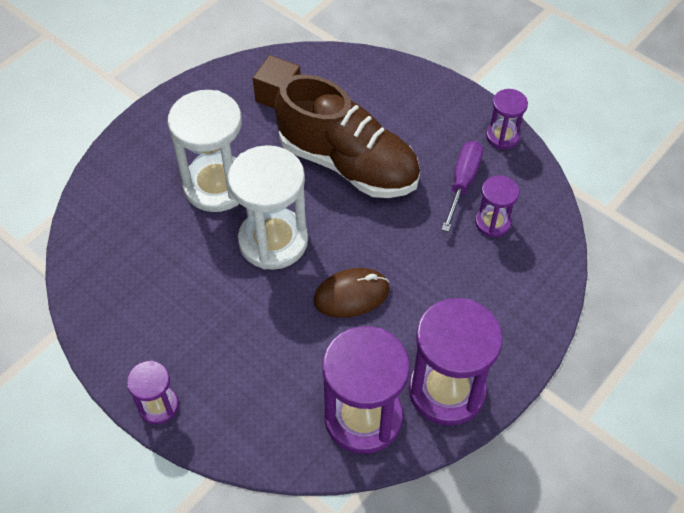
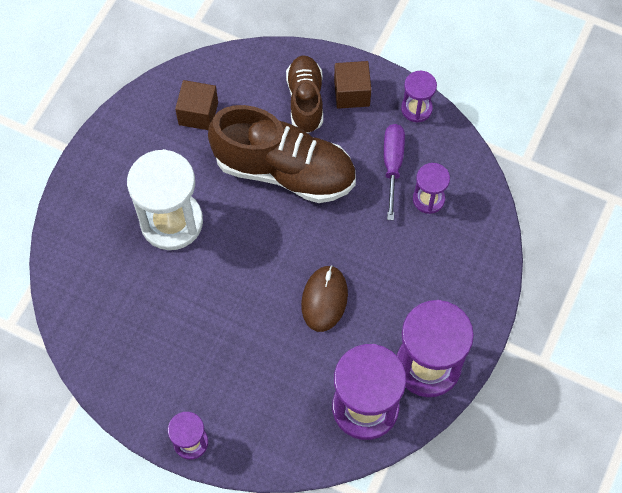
camera: 15 degrees left, 10 degrees up
white hourglass [228,145,308,270] -> none
brown mouse [313,268,390,318] -> brown mouse turned 45 degrees counterclockwise [301,265,348,332]
none -> brown shoe [286,55,323,133]
none -> brown cube [334,61,371,109]

